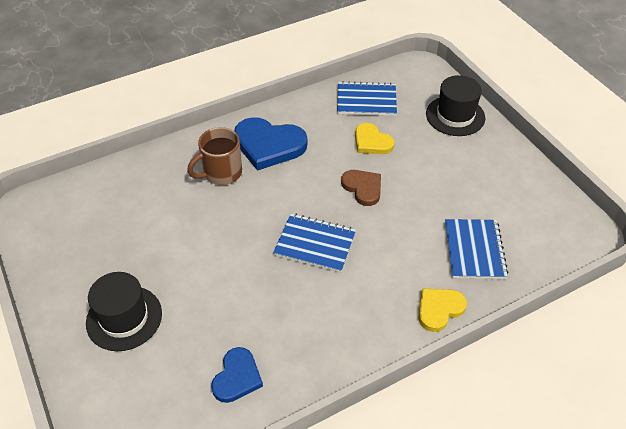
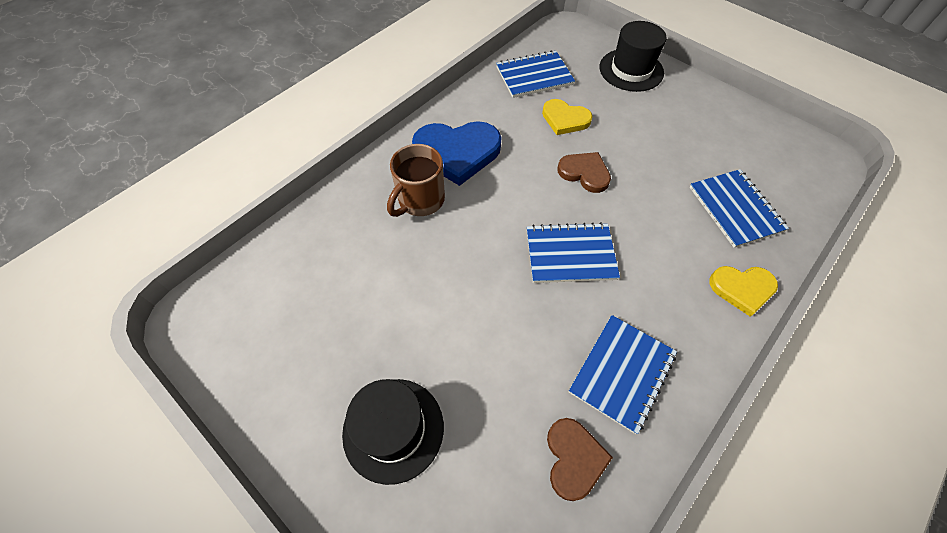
camera: 20 degrees left, 10 degrees up
blue heart [211,347,263,403] -> brown heart [547,418,613,501]
yellow heart [419,289,467,332] -> yellow heart turned 120 degrees counterclockwise [709,266,778,317]
none -> blue notebook [569,315,677,434]

